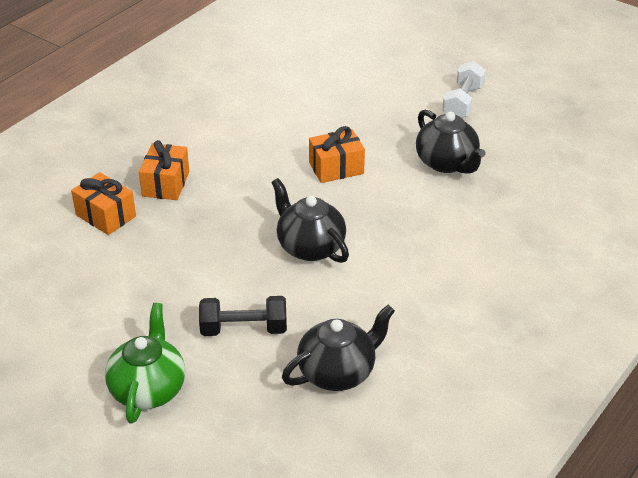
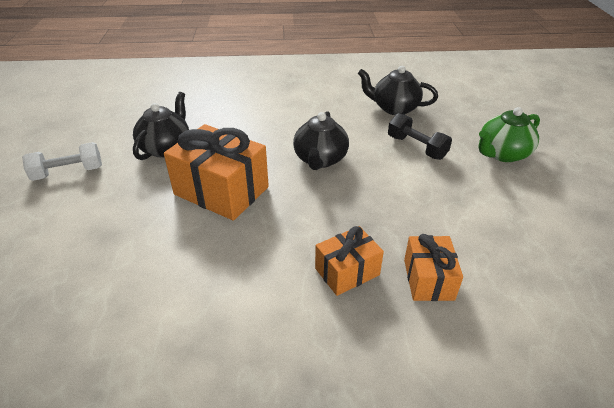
camera: 130 degrees left, 0 degrees up
orange gift [309,126,365,183] -> orange gift [164,124,269,221], size x1.75

